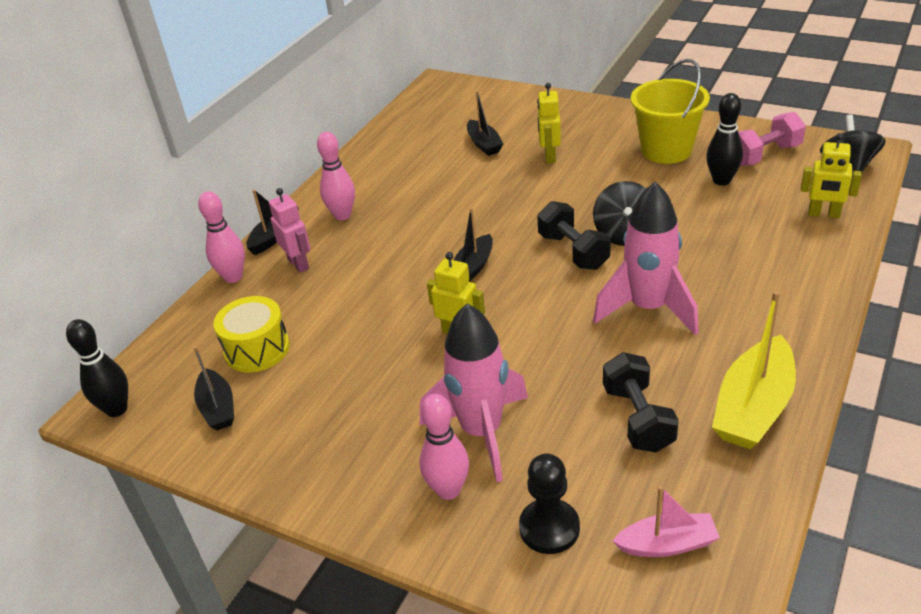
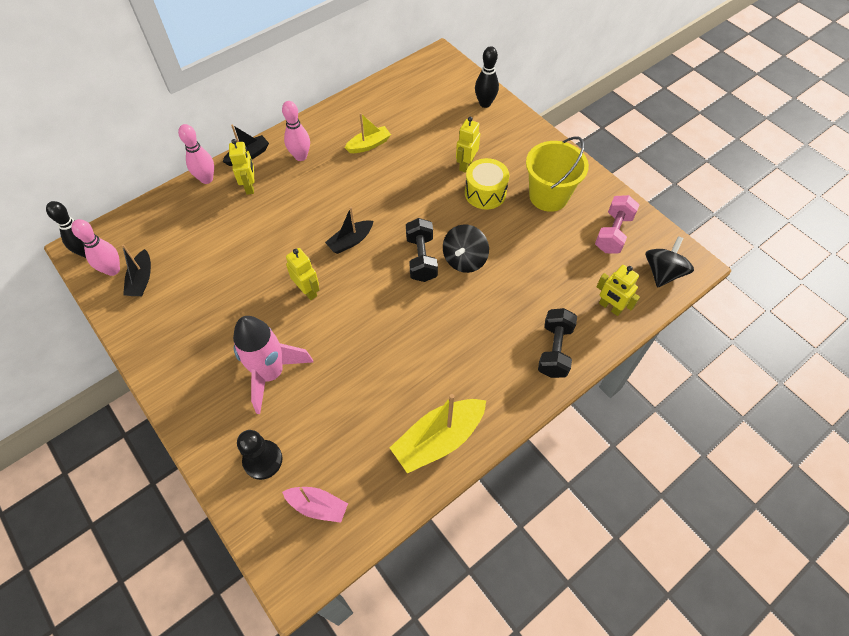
camera: 20 degrees right, 20 degrees up
yellow drum [213,296,290,372] -> yellow drum moved to [465,158,509,210]
pink robot [269,188,310,273] -> yellow robot [229,139,254,195]
pink bowling pin [420,394,469,500] -> pink bowling pin moved to [71,219,120,276]
black boat [467,91,503,156] -> none
pink rocket [593,182,699,335] -> none
black dumbbell [603,352,679,453] -> black dumbbell moved to [538,308,577,378]
black bowling pin [706,93,743,186] -> black bowling pin moved to [475,46,499,108]
pink dumbbell [738,112,806,166] -> pink dumbbell turned 60 degrees counterclockwise [595,195,639,253]
none -> yellow boat [345,113,391,153]

